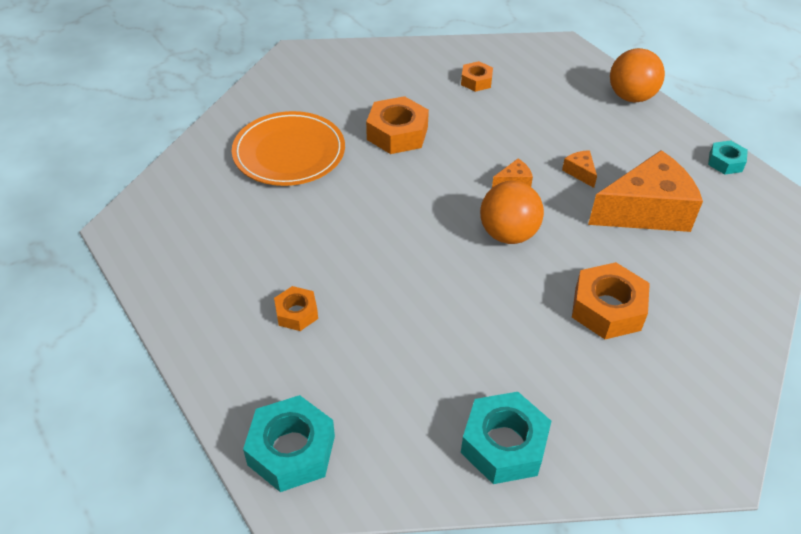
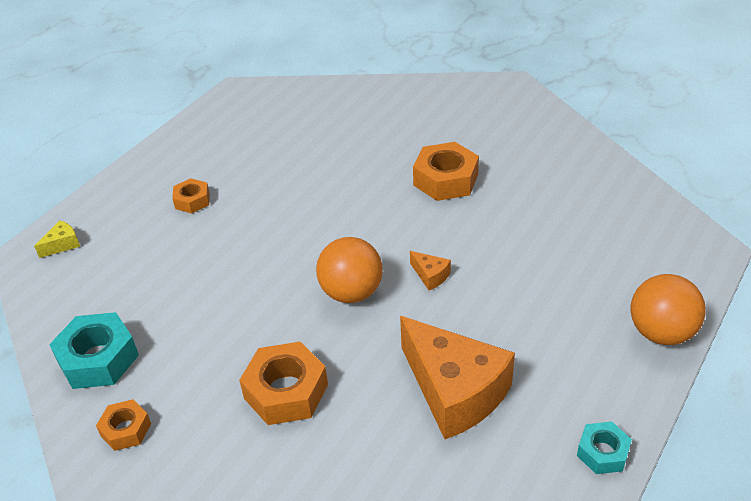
camera: 70 degrees right, 5 degrees down
orange plate [232,111,345,186] -> none
turquoise nut [243,395,335,492] -> yellow cheese [34,220,80,258]
orange nut [461,61,493,92] -> orange nut moved to [96,399,151,451]
orange cheese [562,150,597,188] -> none

